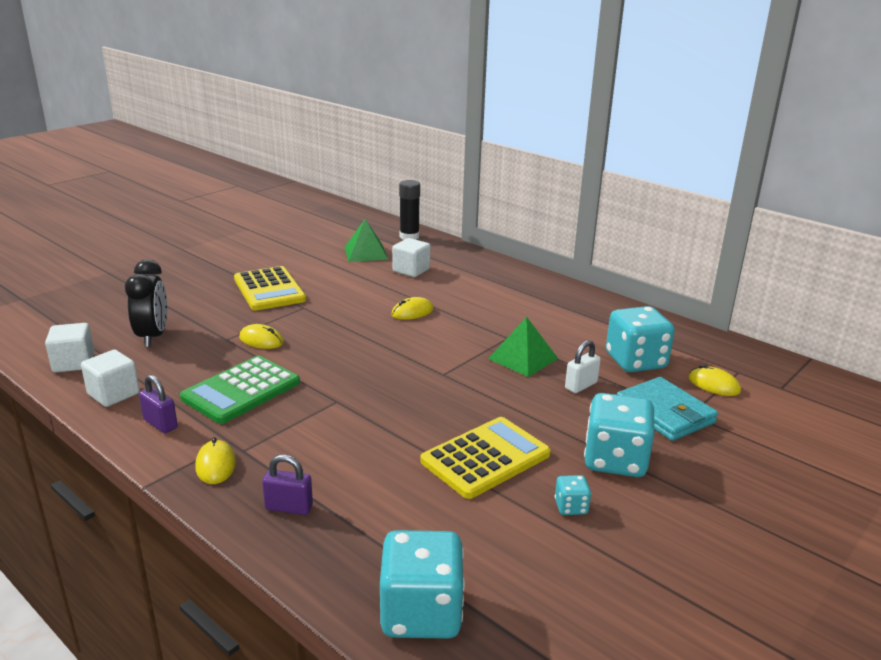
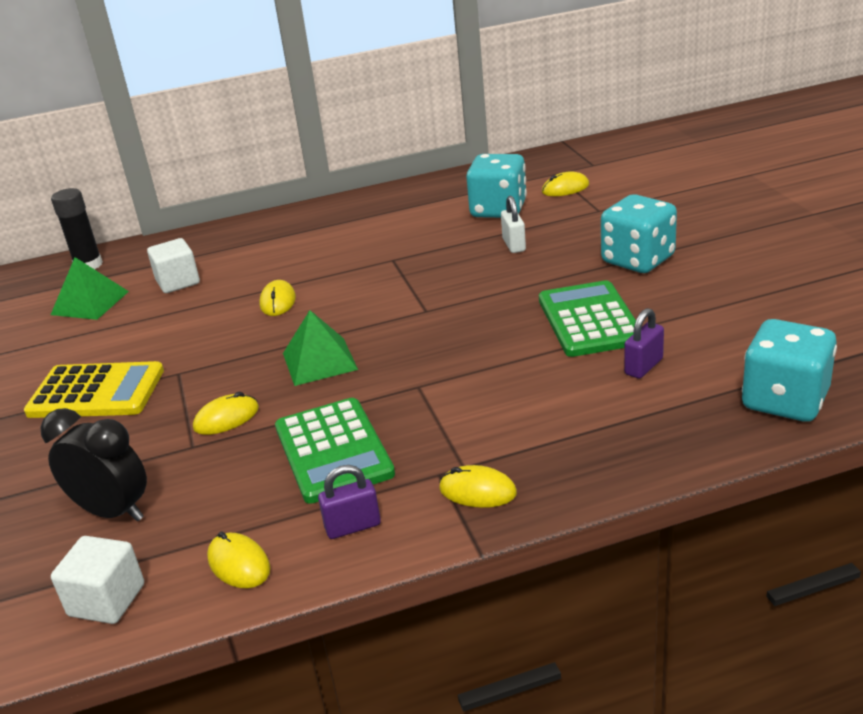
camera: 55 degrees left, 5 degrees up
white cube [81,350,140,407] -> yellow mouse [207,531,270,588]
purple padlock [262,455,313,515] -> purple padlock moved to [624,308,664,379]
yellow calculator [420,417,551,499] -> green calculator [539,280,636,357]
green pyramid [488,317,558,377] -> green pyramid moved to [283,310,358,386]
turquoise dice [555,475,591,515] -> none
turquoise wallet [617,377,718,441] -> none

